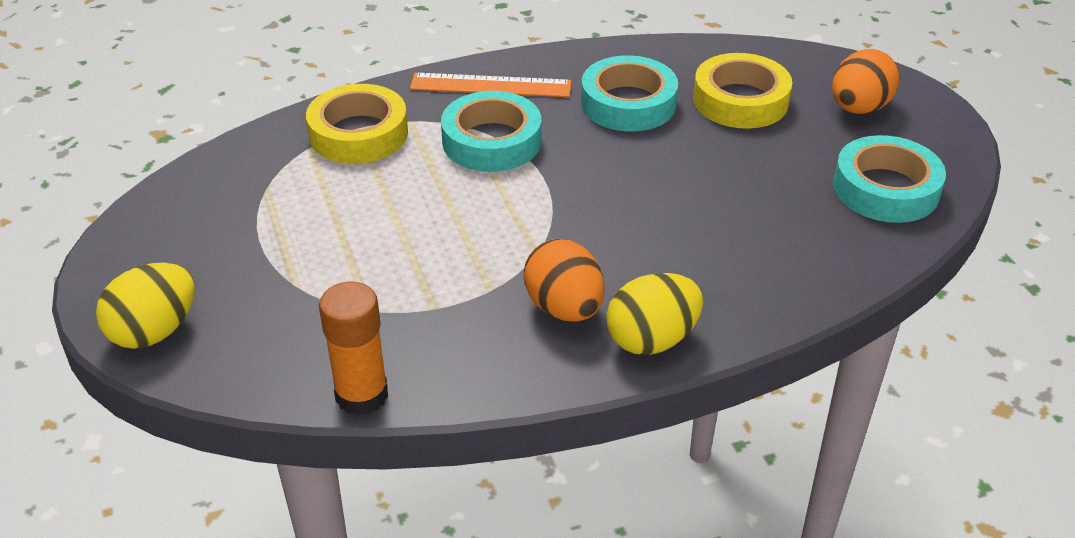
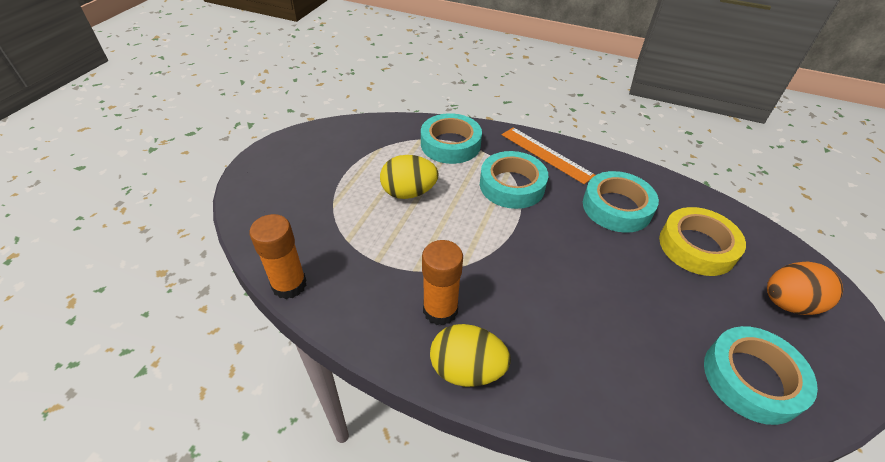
camera: 40 degrees right, 5 degrees up
yellow egg [96,263,195,349] -> yellow egg moved to [380,155,439,199]
yellow tape [306,84,408,164] -> turquoise tape [421,113,482,164]
orange egg [524,239,605,322] -> orange glue stick [422,240,463,326]

